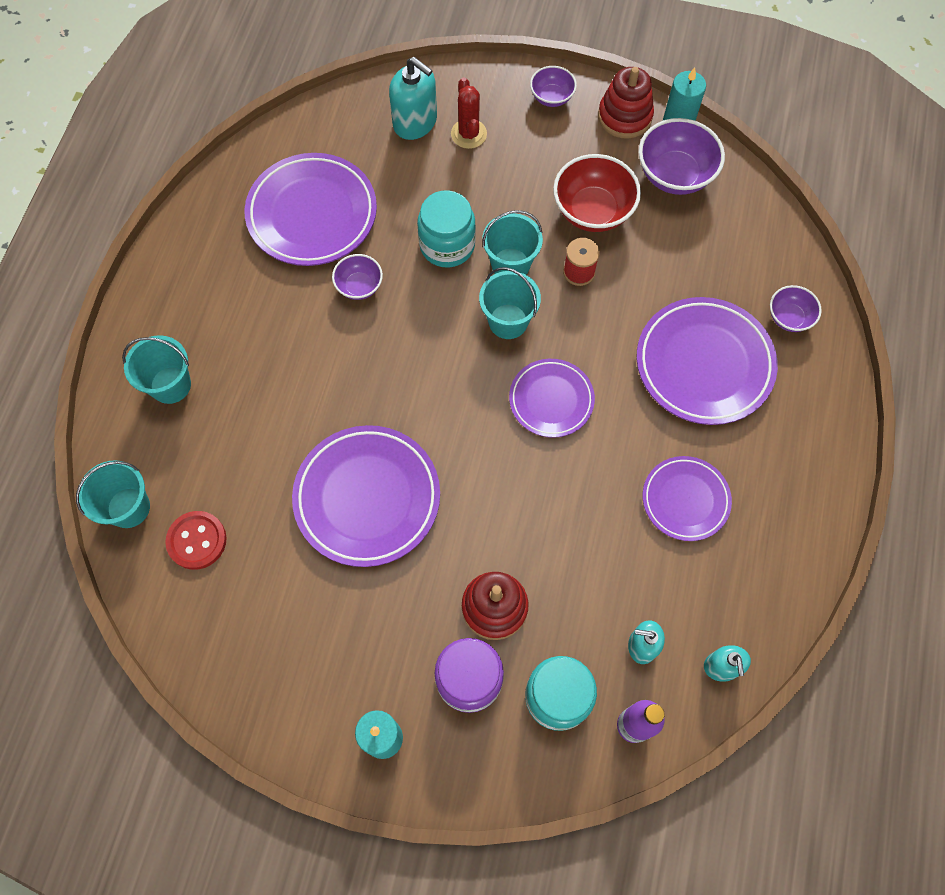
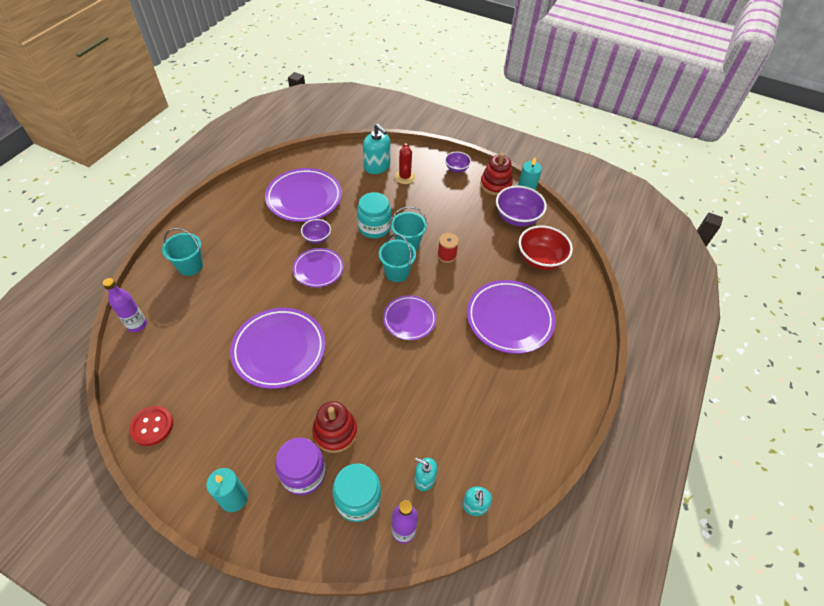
camera: 10 degrees right, 15 degrees down
turquoise bucket [76,460,150,528] -> purple bottle [103,278,147,332]
red button [165,511,227,570] -> red button moved to [129,406,173,446]
red bowl [553,154,641,232] -> red bowl moved to [519,225,573,270]
purple plate [643,456,732,541] -> purple plate moved to [293,248,344,287]
purple bowl [770,285,822,332] -> none

